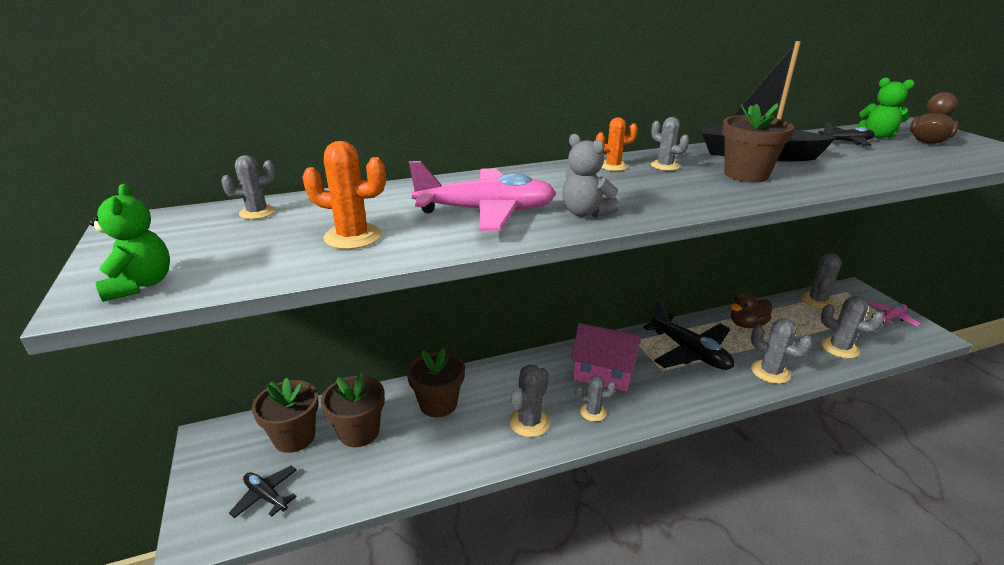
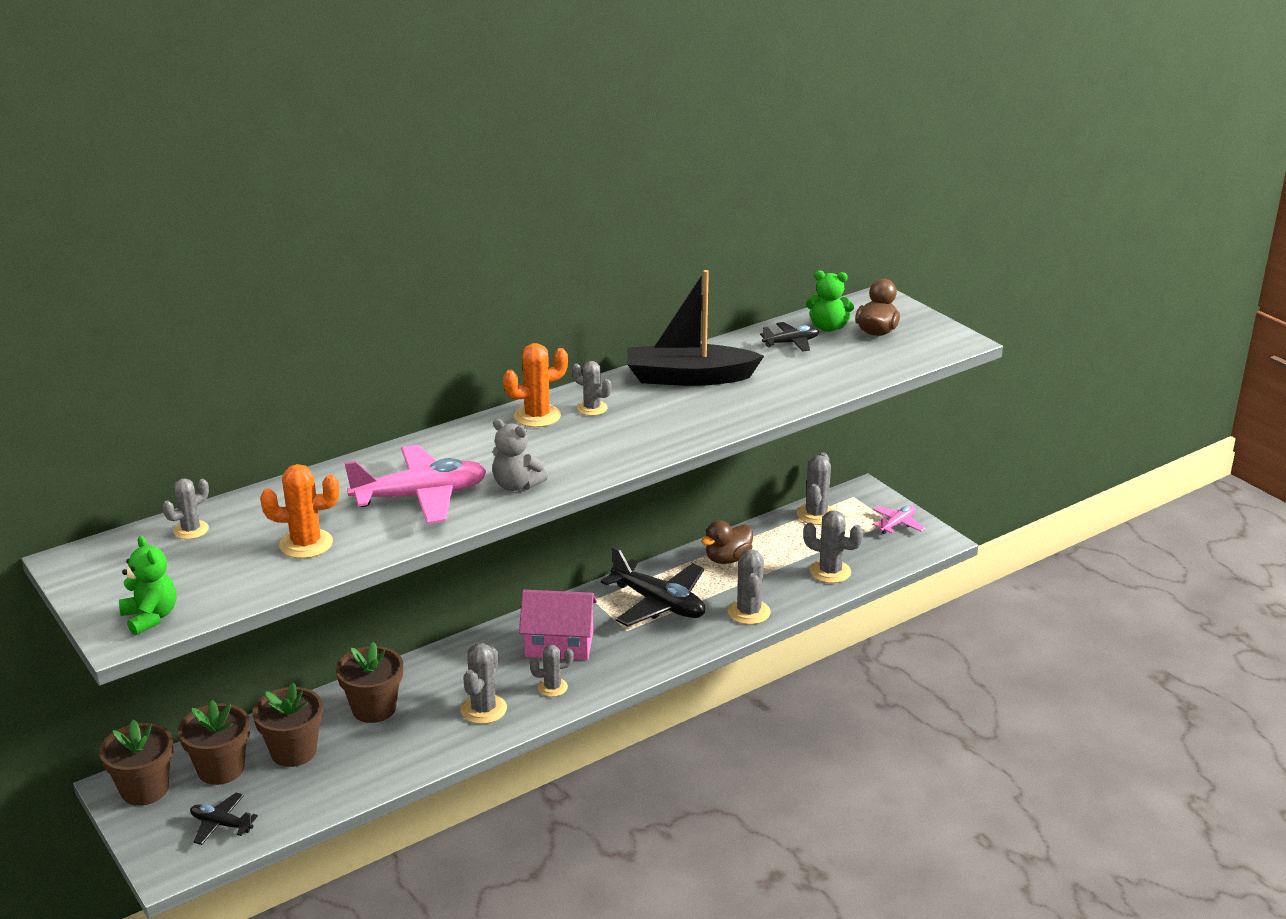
camera: 15 degrees left, 0 degrees up
orange cactus [596,117,638,171] -> orange cactus [503,343,568,427], size x1.52
brown flower pot [722,103,794,183] -> brown flower pot moved to [99,719,173,806]
grey cactus [751,318,813,384] -> grey cactus turned 60 degrees clockwise [728,549,770,625]

